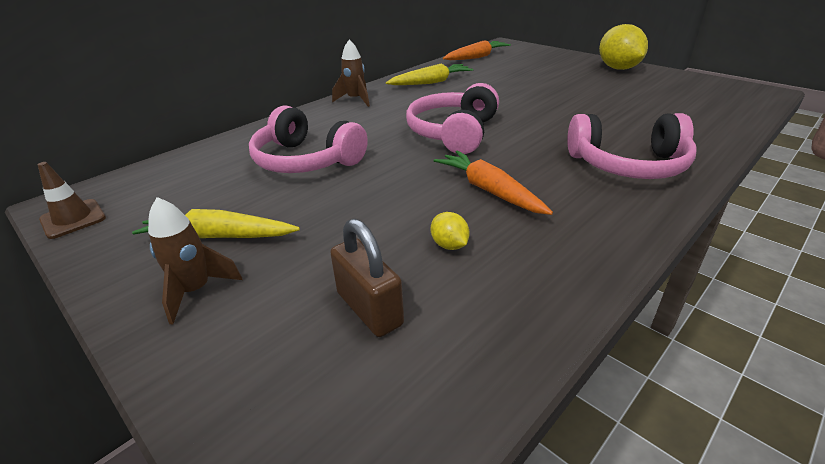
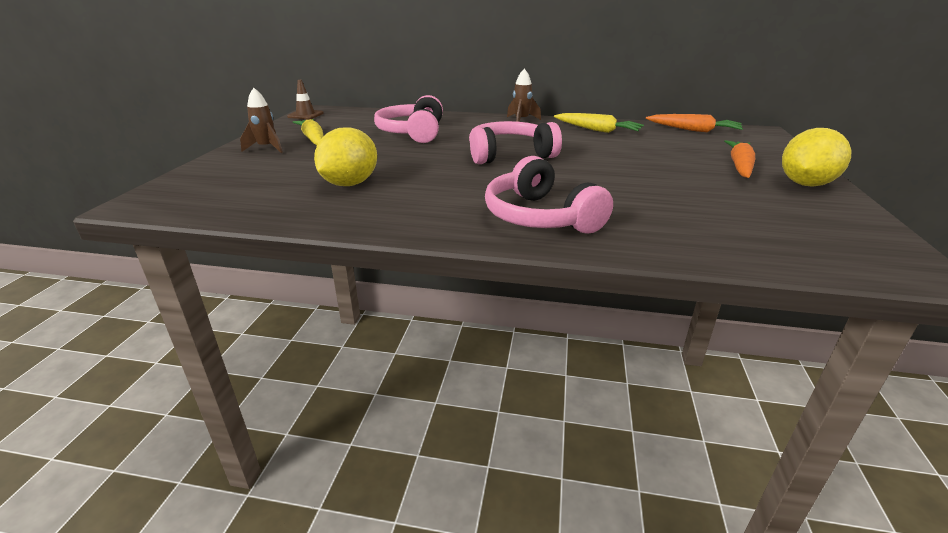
camera: 55 degrees right, 5 degrees down
brown padlock [330,219,404,337] -> none
yellow lemon [431,212,470,250] -> yellow lemon [314,127,377,186], size x2.20
orange carrot [434,151,553,215] -> orange carrot moved to [724,140,755,178]

